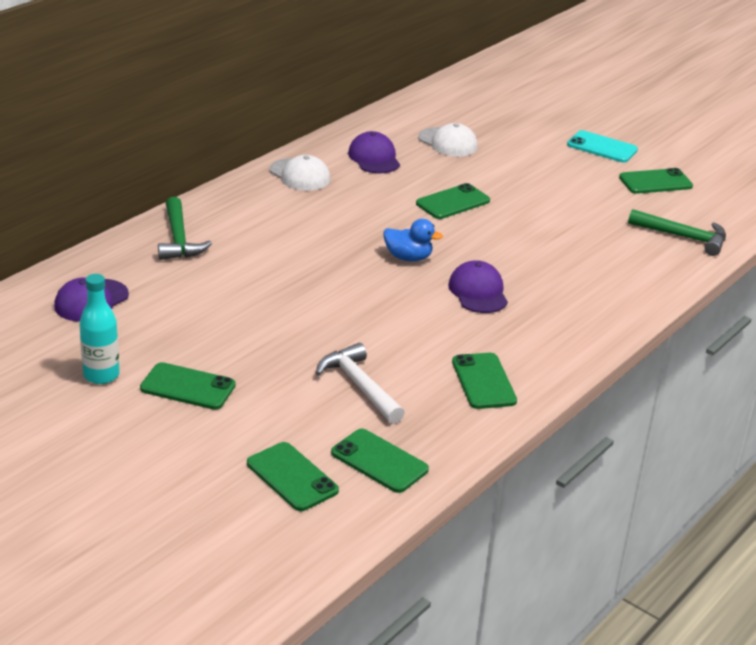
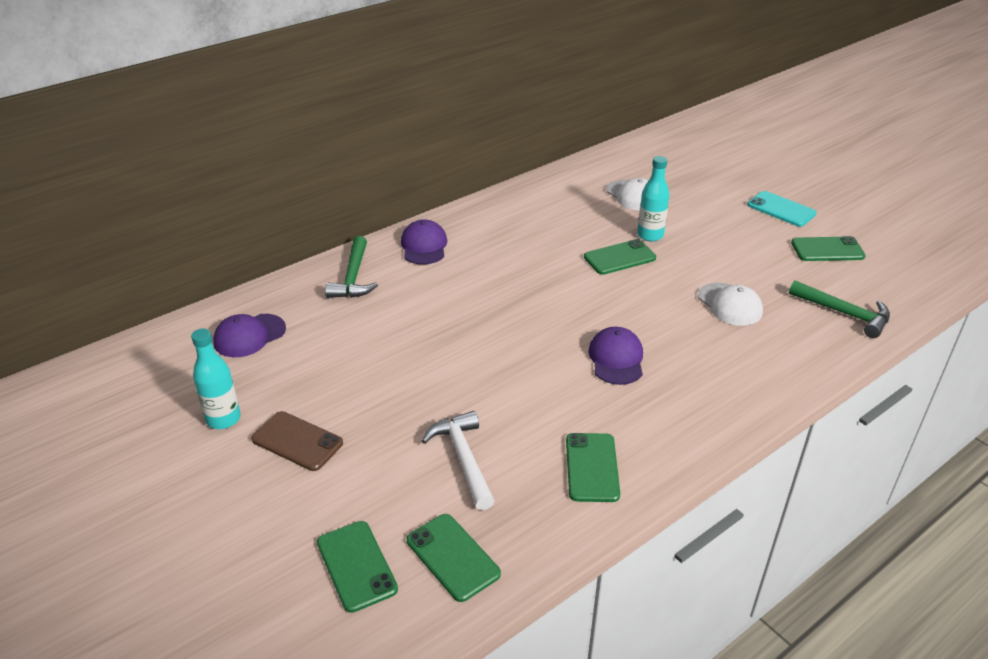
camera: 15 degrees right, 5 degrees up
green phone [140,362,236,410] -> brown phone [251,411,343,471]
white cap [269,155,330,191] -> white cap moved to [698,283,763,326]
purple cap [348,131,400,173] -> purple cap moved to [401,219,447,265]
blue duck [383,219,443,261] -> none
none -> turquoise bottle [637,156,670,241]

